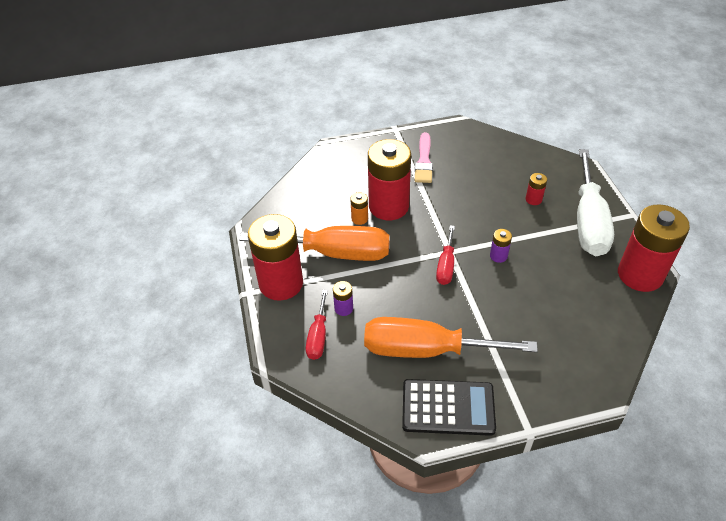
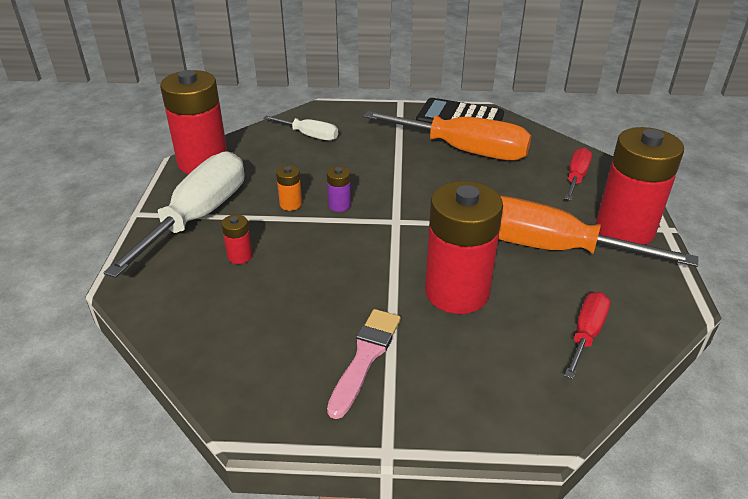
camera: 165 degrees left, 10 degrees down
purple battery [333,281,353,316] -> none
orange battery [350,192,368,225] -> orange battery moved to [276,165,302,211]
red screwdriver [436,225,455,285] -> red screwdriver moved to [564,292,610,379]
none -> white screwdriver [263,116,338,141]

